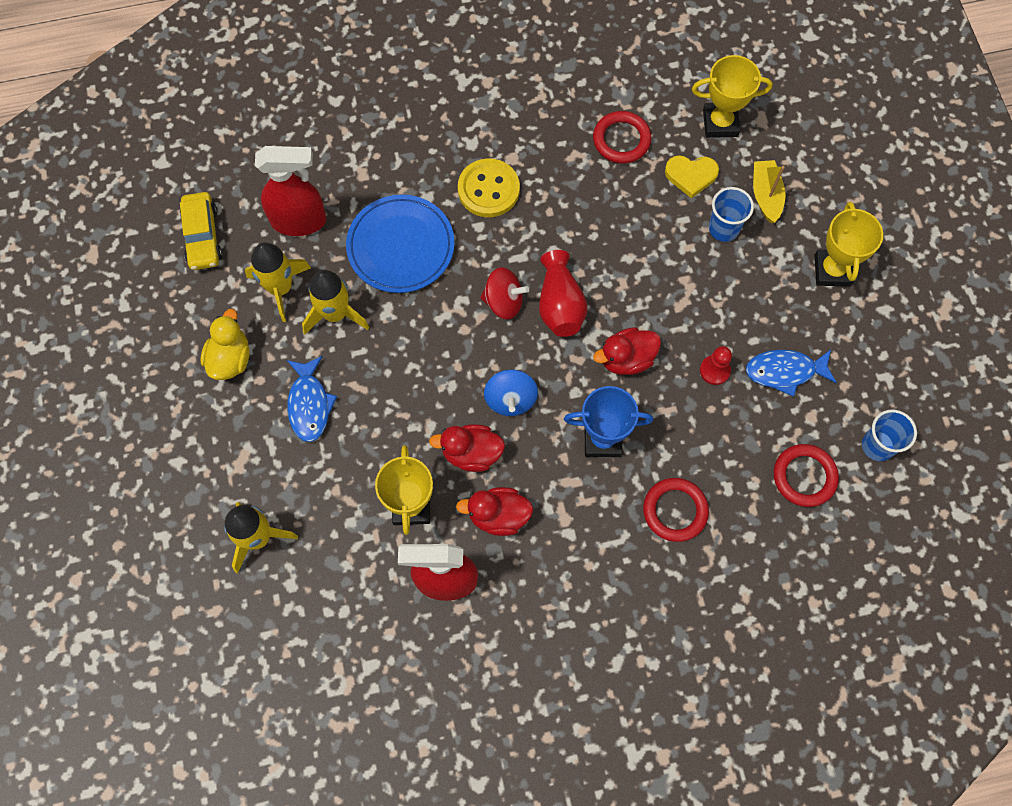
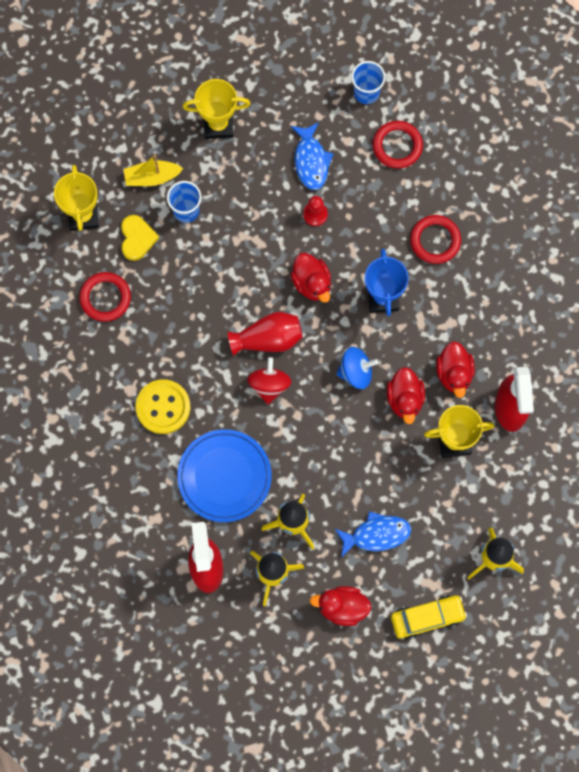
camera: 95 degrees left, 5 degrees up
yellow car [180,192,222,270] -> yellow car moved to [391,595,467,640]
yellow duck [201,309,250,380] -> red duck [310,586,371,626]

